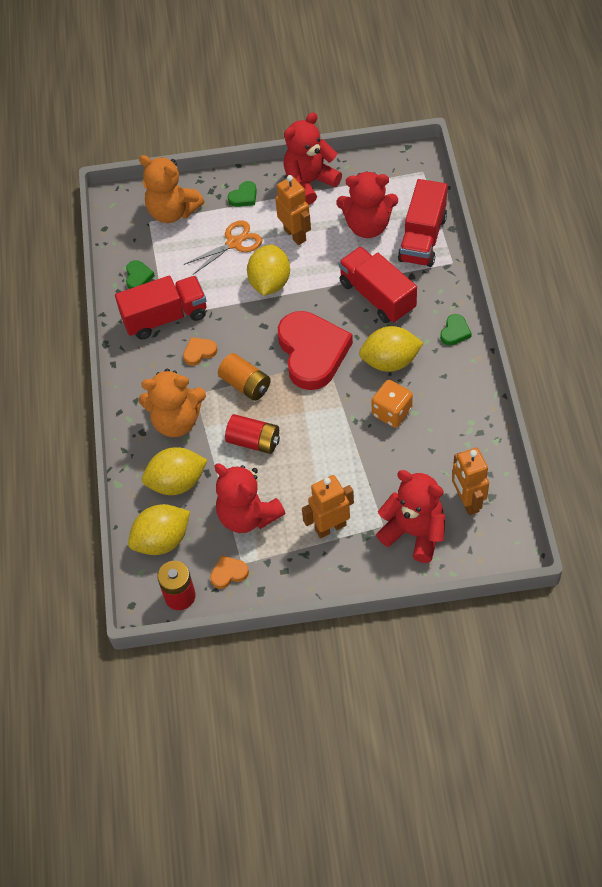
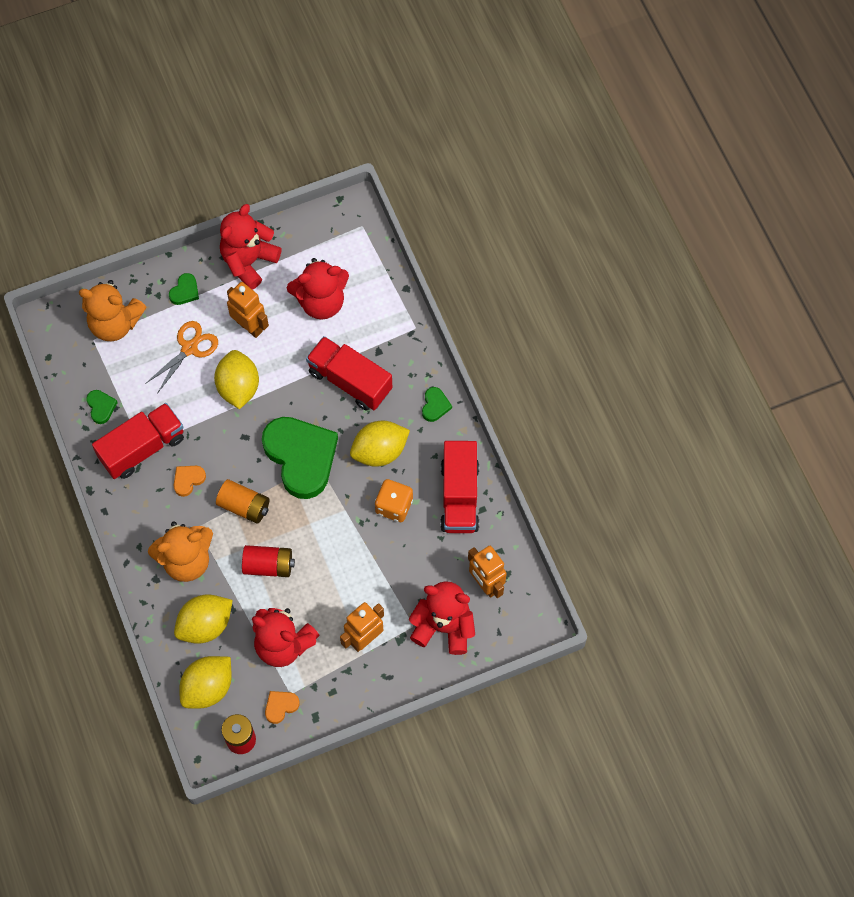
camera: 20 degrees left, 10 degrees up
red heart [278,311,353,390] -> green heart [262,417,338,499]
red truck [398,179,447,267] -> red truck moved to [440,441,479,533]

